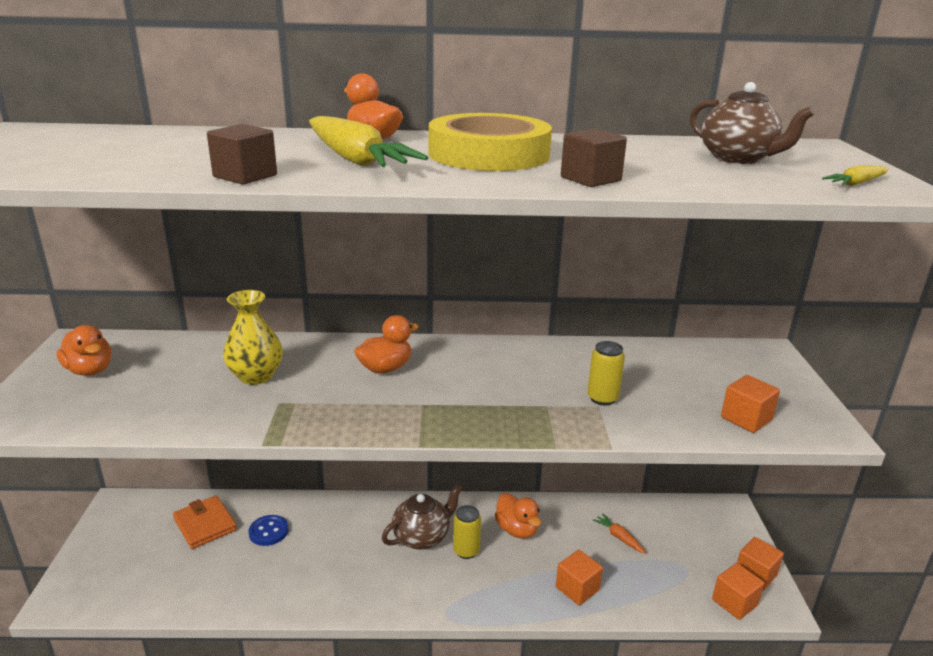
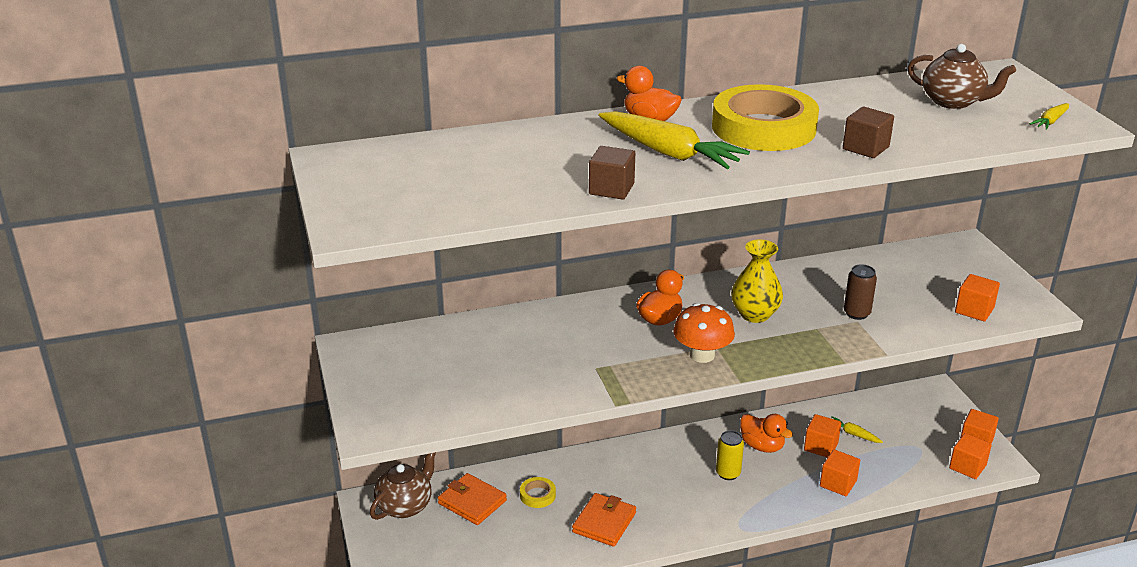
camera: 15 degrees left, 5 degrees up
orange duck [56,325,111,376] -> none
yellow vase [223,290,283,385] -> yellow vase moved to [731,239,783,323]
blue button [249,515,289,546] -> yellow tape [520,477,556,508]
brown teapot [382,484,463,550] -> brown teapot moved to [370,452,436,520]
yellow can [587,341,625,405] -> brown can [844,264,877,320]
orange carrot [593,513,646,554] -> yellow carrot [831,416,883,443]
none -> orange wallet [572,493,636,547]
none -> orange mushroom [673,303,735,363]
none -> orange cube [804,414,841,458]

